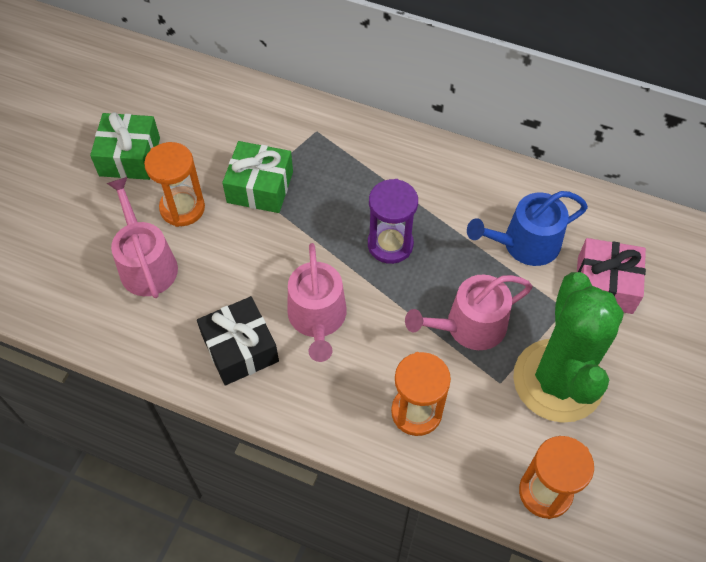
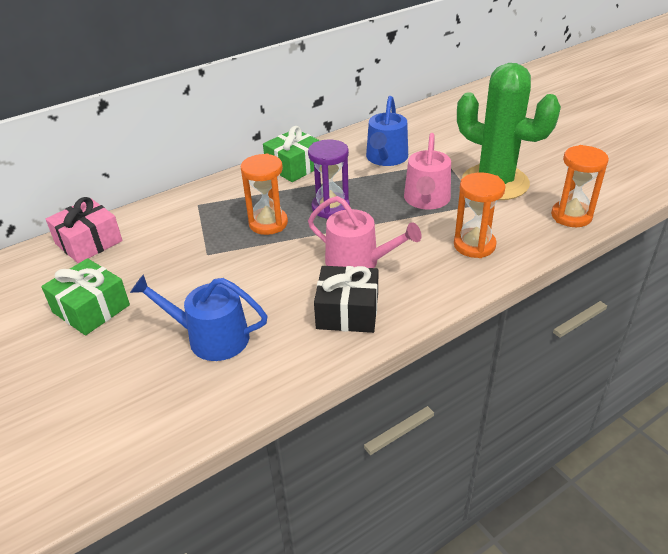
camera: 55 degrees left, 20 degrees down
pink watering can [107,177,178,298] -> blue watering can [130,274,268,361]
orange hourglass [144,142,205,227] -> orange hourglass moved to [241,154,288,235]
green gift [222,141,293,213] -> green gift moved to [263,126,320,182]
pink gift [577,238,646,314] -> pink gift moved to [46,197,122,263]

